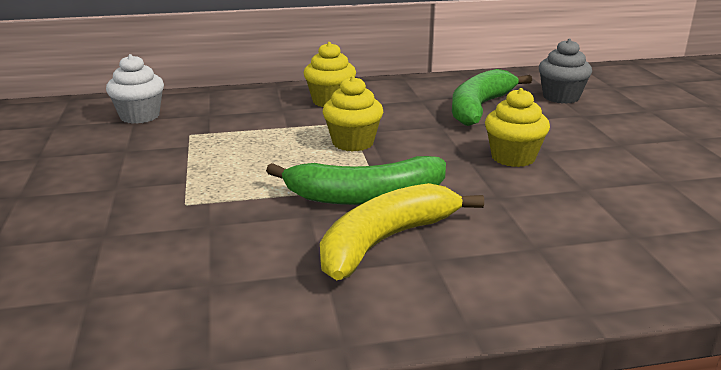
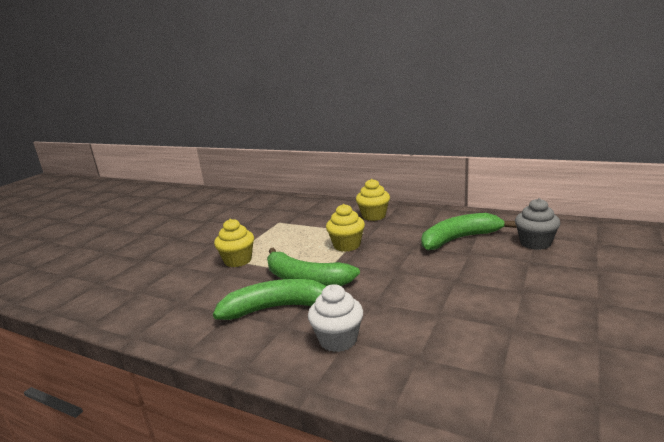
camera: 40 degrees right, 5 degrees down
white cupcake [106,54,164,124] -> white cupcake moved to [308,284,363,352]
yellow banana [320,183,484,280] -> green banana [213,279,326,320]
yellow cupcake [485,88,550,167] -> yellow cupcake moved to [214,219,254,267]

